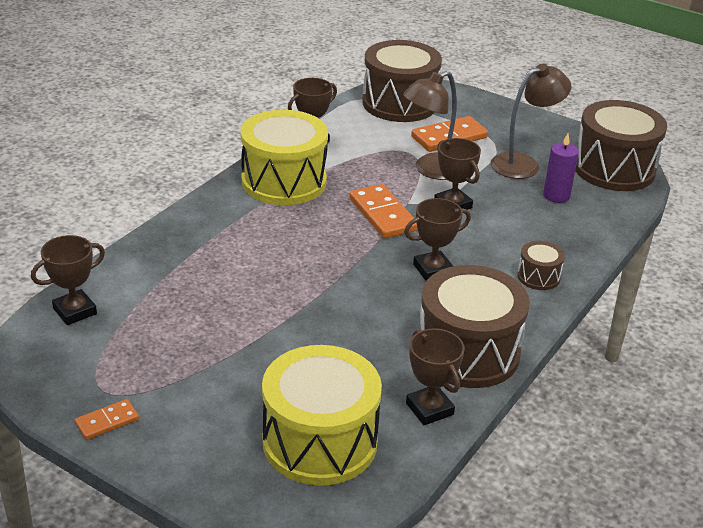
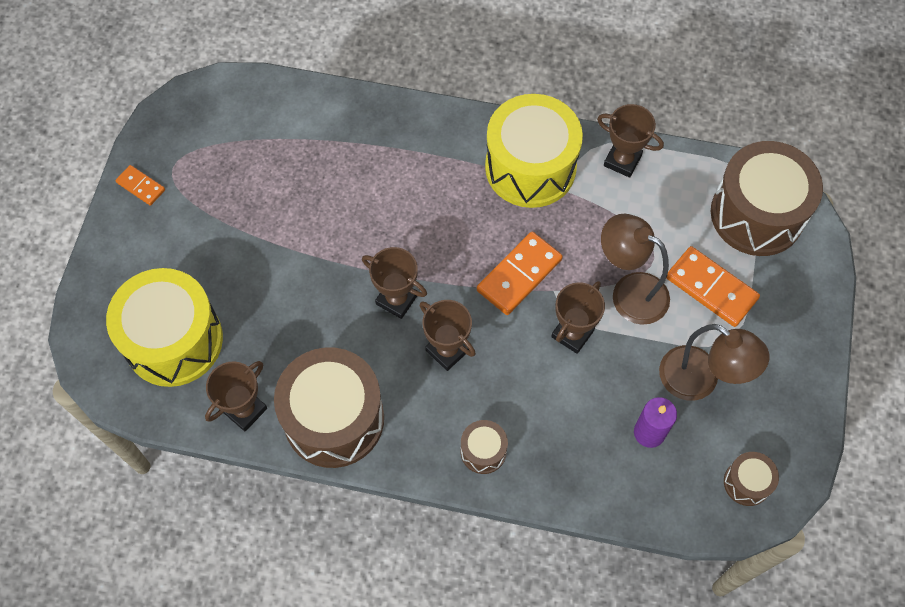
camera: 70 degrees right, 30 degrees up
brown trophy [31,235,105,325] -> brown trophy moved to [362,247,427,319]
brown drum [575,100,667,191] -> brown drum [724,452,779,506], size x0.45

